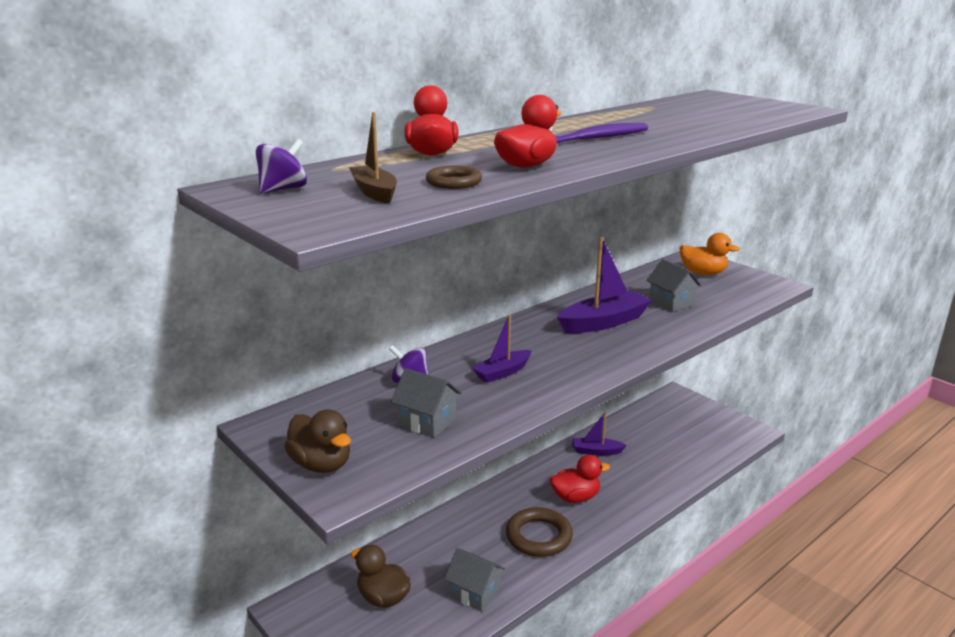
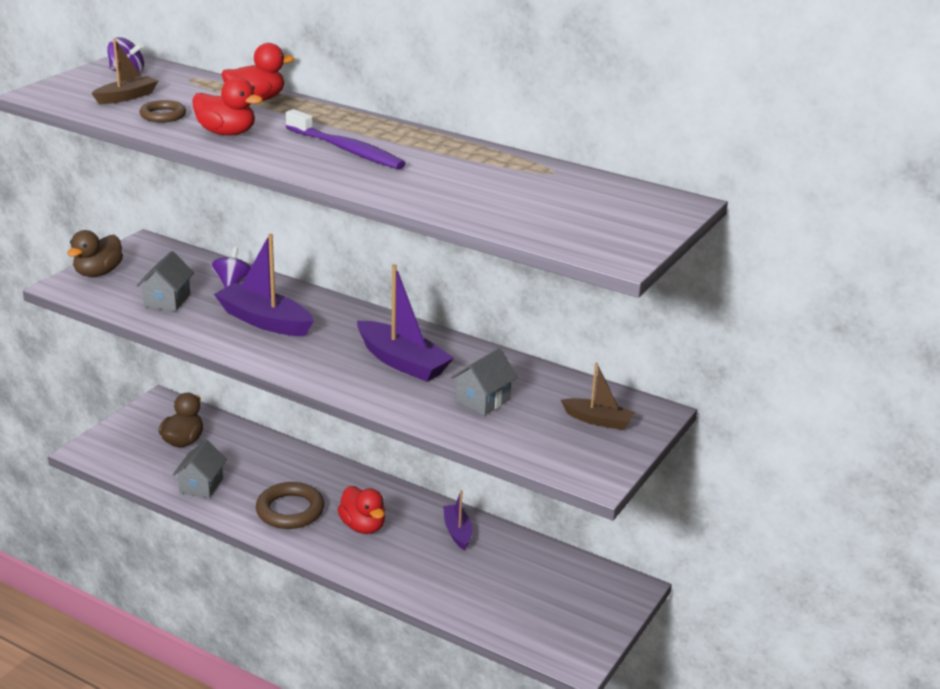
camera: 70 degrees right, 5 degrees up
purple boat [472,315,532,383] -> purple boat [214,234,314,336], size x1.69
orange duck [679,233,740,275] -> brown boat [561,362,635,430]

